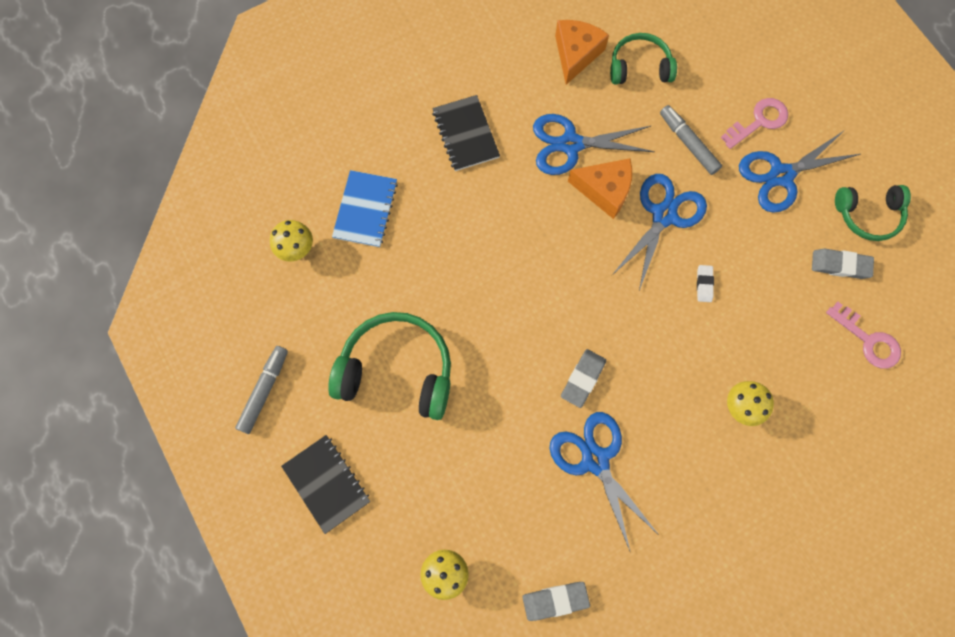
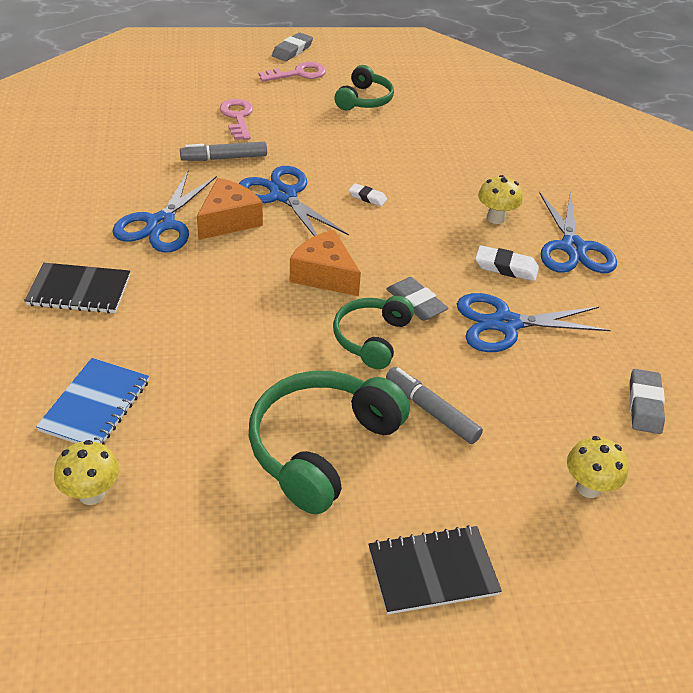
camera: 70 degrees left, 30 degrees down
grey marker [235,346,288,434] -> grey marker moved to [386,367,483,444]
blue notebook [332,170,398,247] -> blue notebook turned 75 degrees clockwise [36,358,149,445]
orange cheese [555,20,609,85] -> orange cheese moved to [290,230,361,296]
green headphones [610,33,677,84] -> green headphones moved to [333,296,414,369]
blue scissors [739,132,860,213] -> blue scissors moved to [539,191,617,273]
grey eraser [812,249,874,279] -> grey eraser moved to [272,32,313,61]
pink key [826,302,901,369] -> pink key moved to [259,62,326,82]
none -> white eraser [475,245,539,281]

